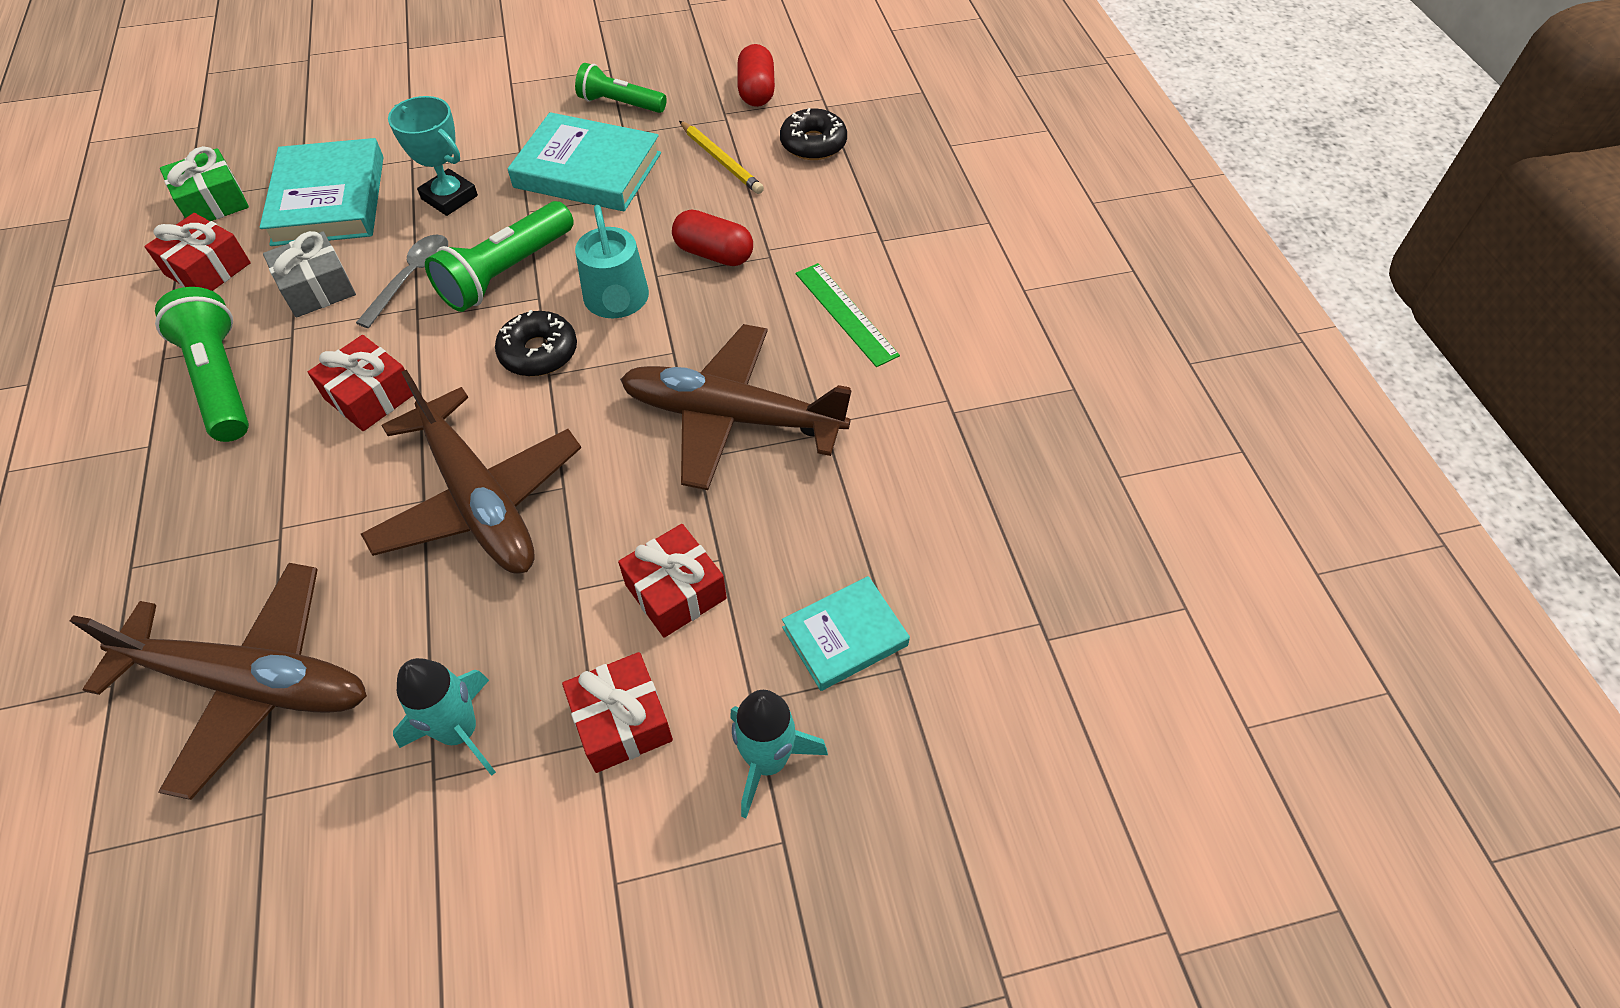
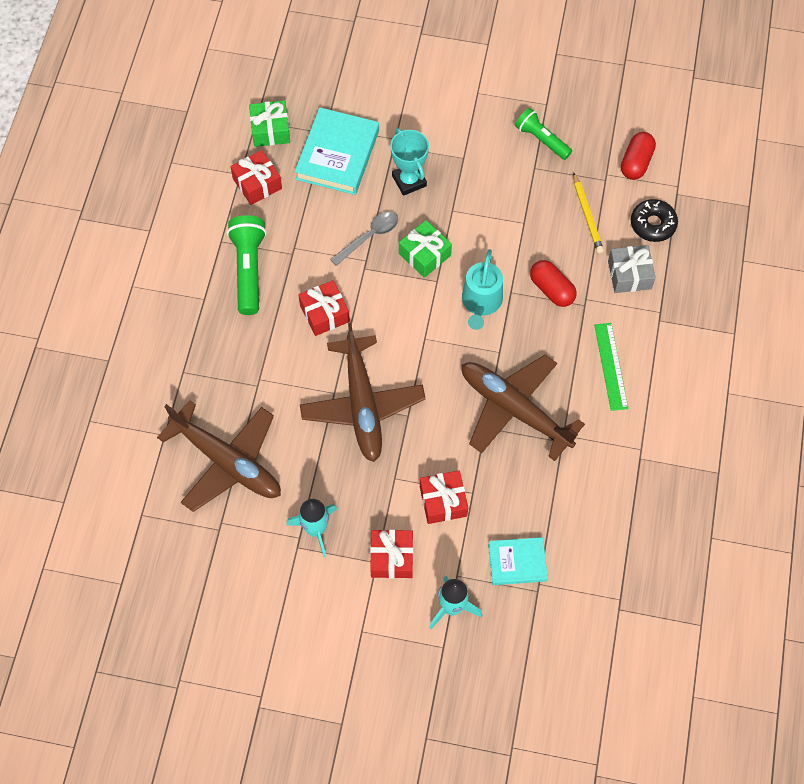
camera: 25 degrees right, 10 degrees up
grey gift [263,231,356,318] -> grey gift moved to [608,245,656,293]
green flashlight [425,201,574,312] -> green gift [399,220,452,278]
black donut [495,310,577,376] -> none
turquoise book [508,112,661,212] -> none

